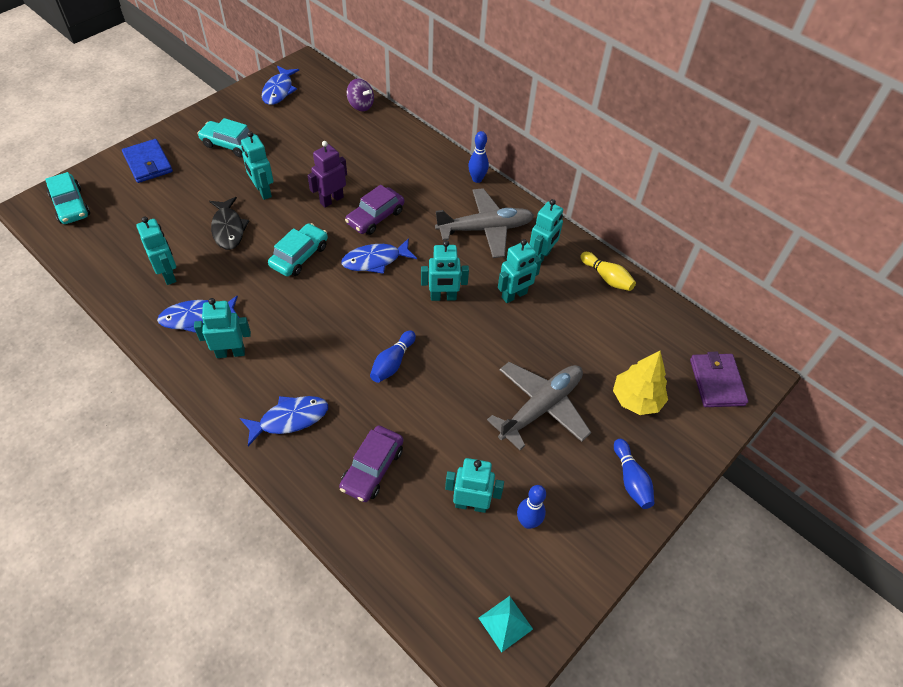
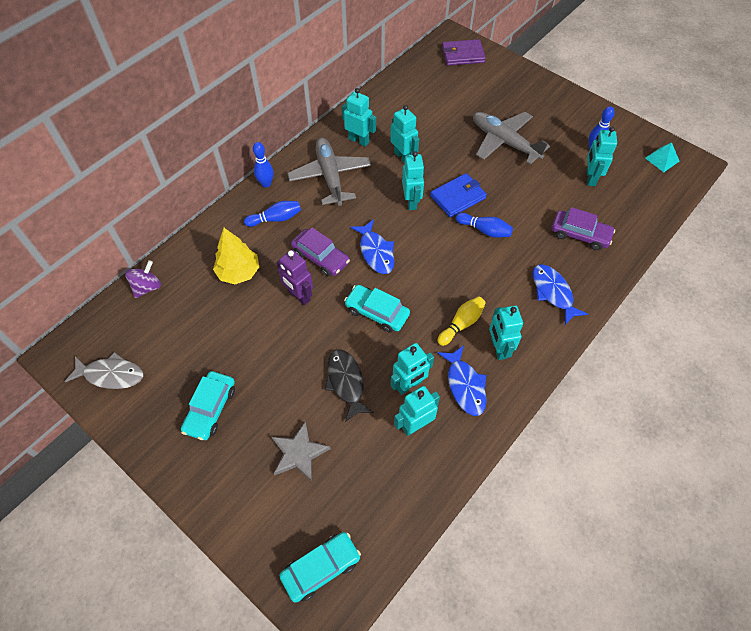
camera: 90 degrees left, 5 degrees up
blue wallet [122,139,173,183] -> blue wallet moved to [430,173,487,217]
black fish [209,197,249,250] -> black fish turned 90 degrees counterclockwise [325,349,374,422]
turquoise robot [241,131,274,200] -> turquoise robot moved to [390,343,434,395]
blue fish [262,66,299,105] -> grey fish [65,352,143,389]
yellow bowling pin [580,252,636,291] -> yellow bowling pin moved to [437,296,486,346]
yellow tree [613,351,668,415] -> yellow tree moved to [213,228,259,285]
blue bowling pin [614,439,655,509] -> blue bowling pin moved to [244,201,301,227]
none -> grey star [272,421,330,481]

